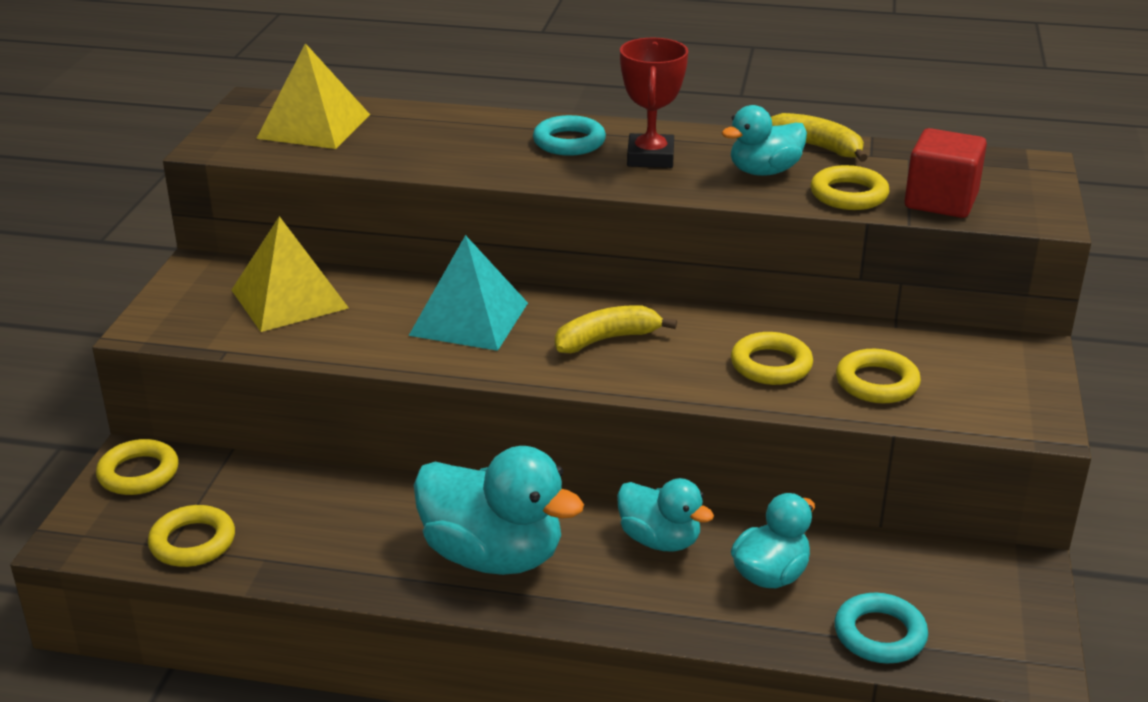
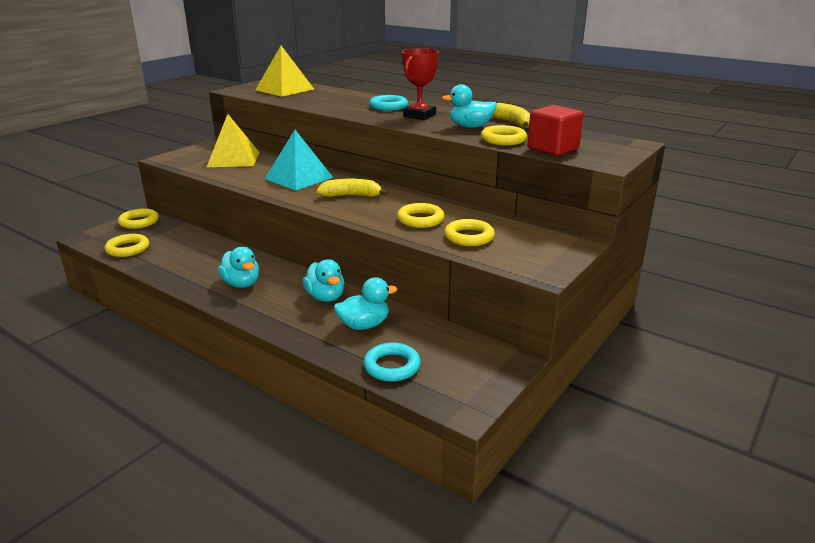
camera: 25 degrees right, 5 degrees down
turquoise duck [414,446,584,575] -> turquoise duck [218,247,259,288], size x0.59

